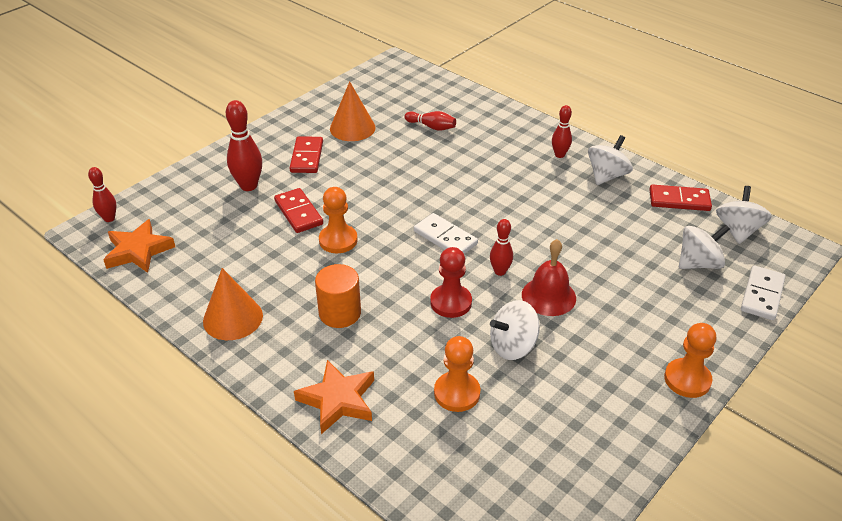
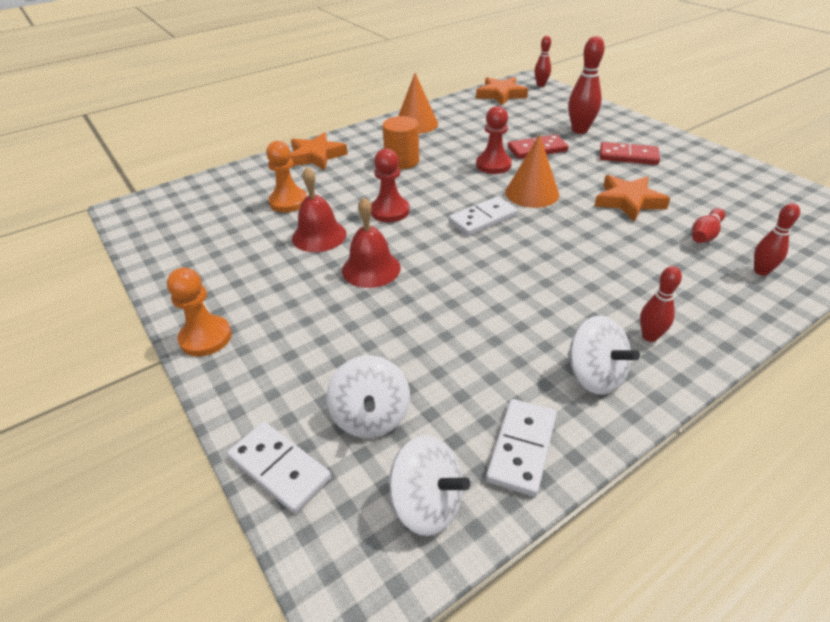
camera: 105 degrees right, 0 degrees up
orange pawn [319,187,357,253] -> red pawn [476,106,512,174]
orange cone [330,81,376,141] -> orange cone moved to [505,135,559,208]
red bowling pin [490,219,513,276] -> red bowling pin moved to [754,203,800,276]
white spinning top [490,300,540,360] -> red bell [292,167,347,252]
red domino [649,184,712,211] -> white domino [486,399,557,497]
none -> orange star [595,175,670,222]

